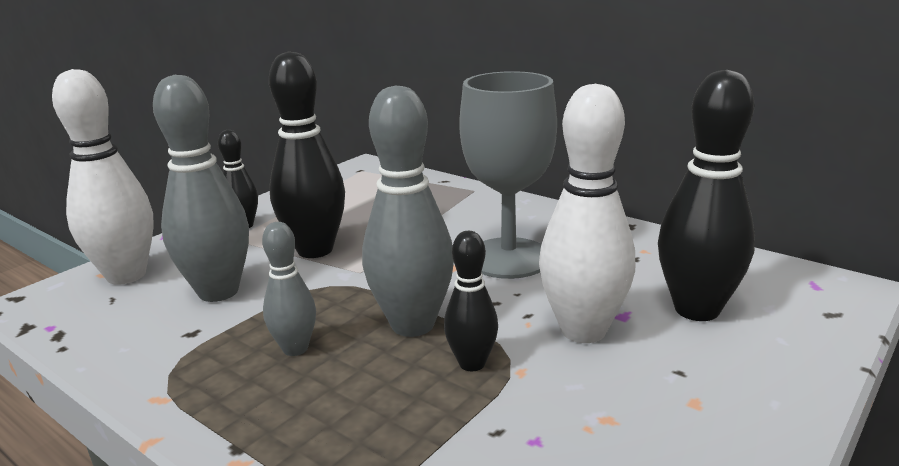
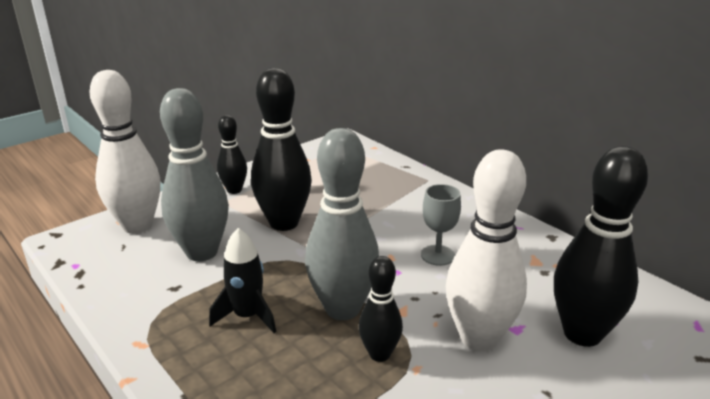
camera: 10 degrees right, 5 degrees up
grey bowling pin [262,222,316,356] -> black rocket [209,228,276,333]
grey goblet [459,71,557,279] -> grey goblet [421,184,461,266], size x0.48

